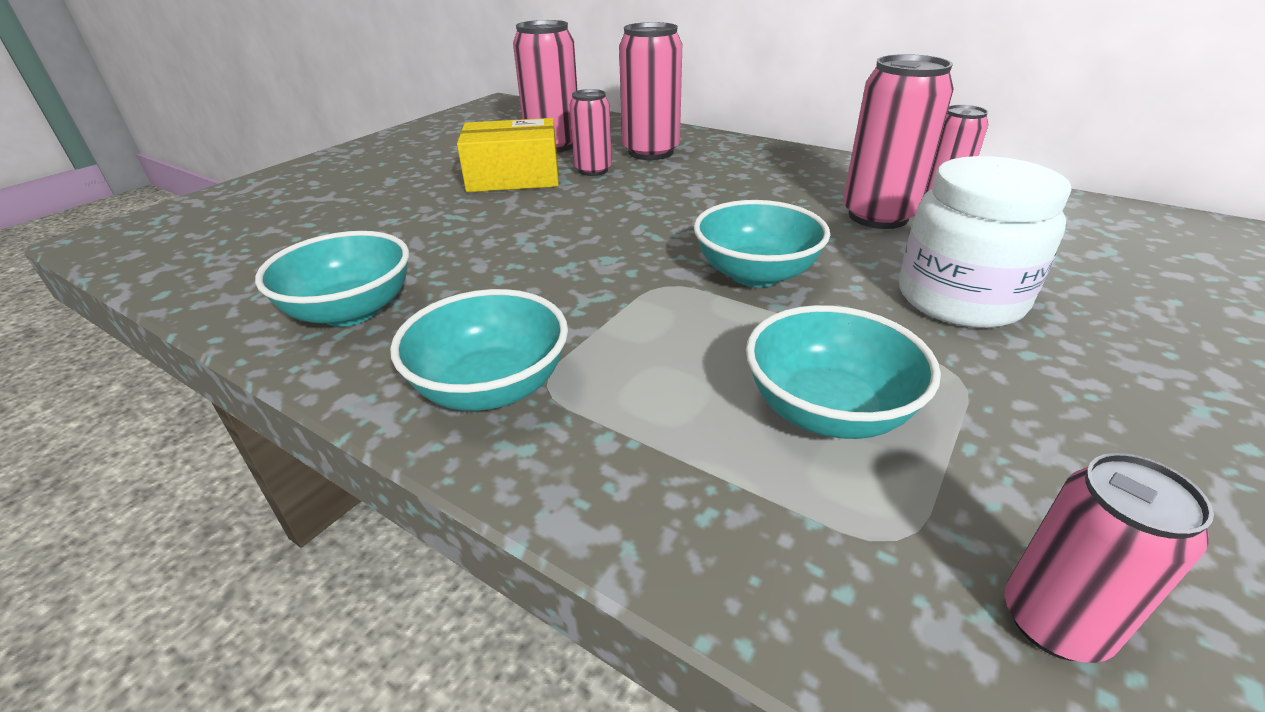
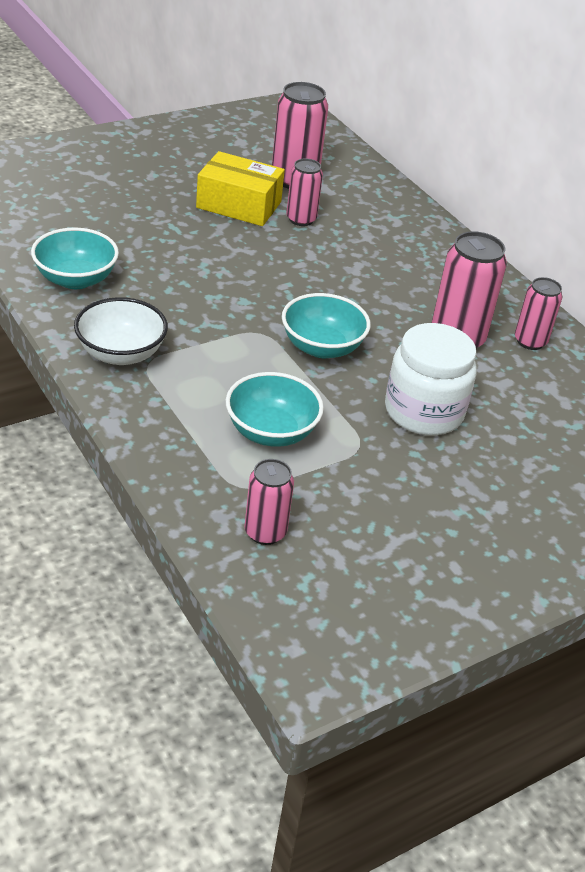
camera: 20 degrees right, 5 degrees up
turquoise bowl [390,289,568,411] -> white bowl [74,297,168,365]
pink can [619,22,682,160] -> none

